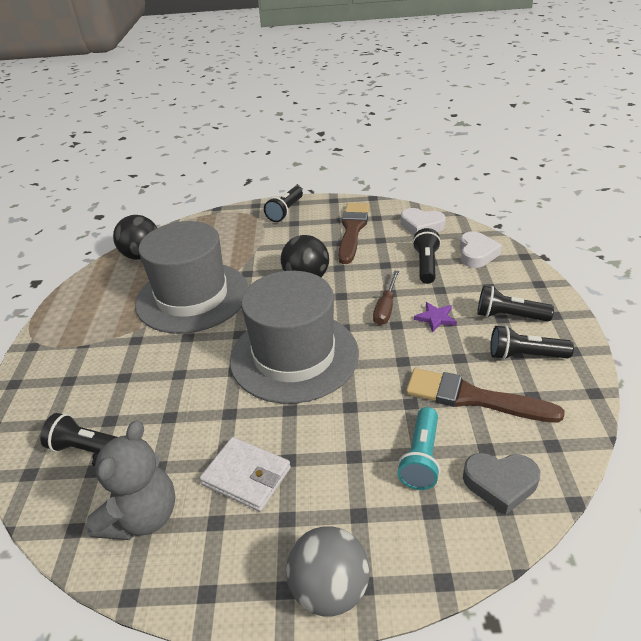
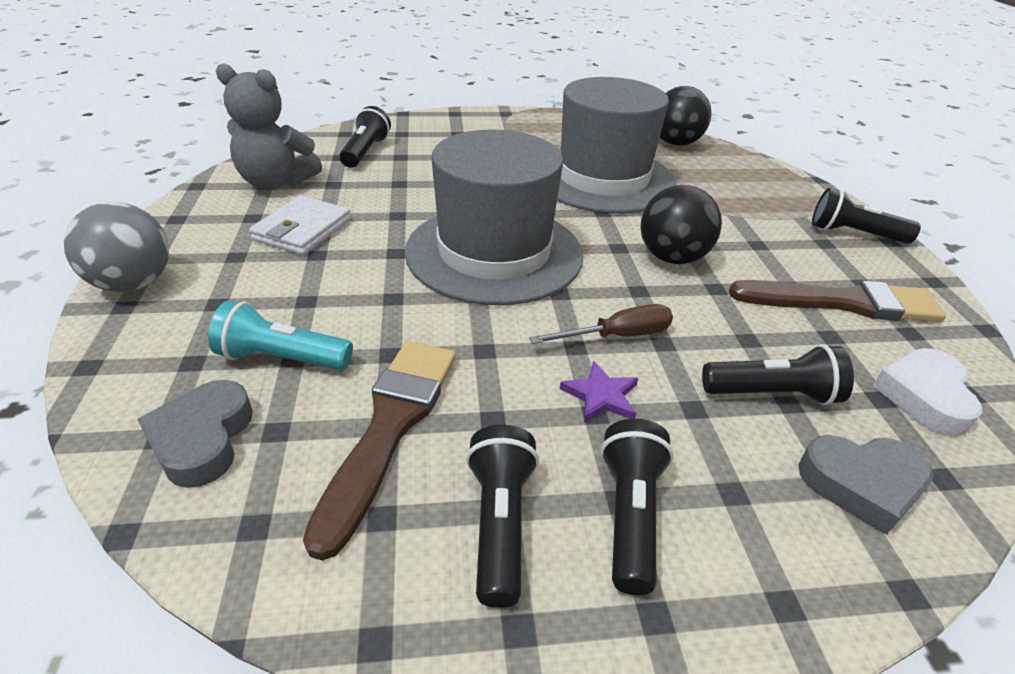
camera: 80 degrees right, 0 degrees up
brown screwdriver [373,270,399,325] -> brown screwdriver turned 150 degrees clockwise [529,304,673,344]
white heart [460,231,502,268] -> grey heart [798,435,933,535]

